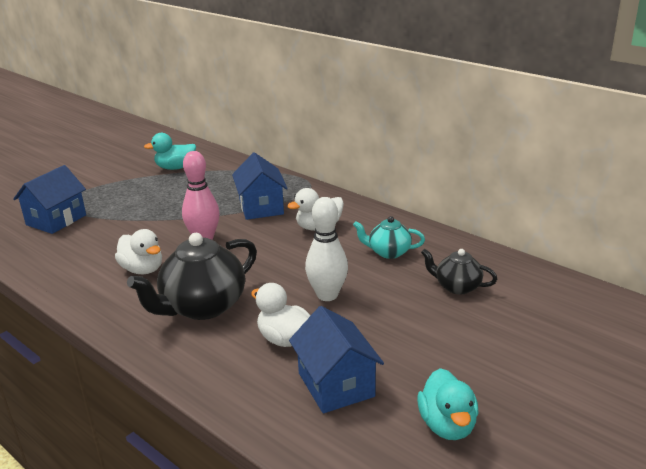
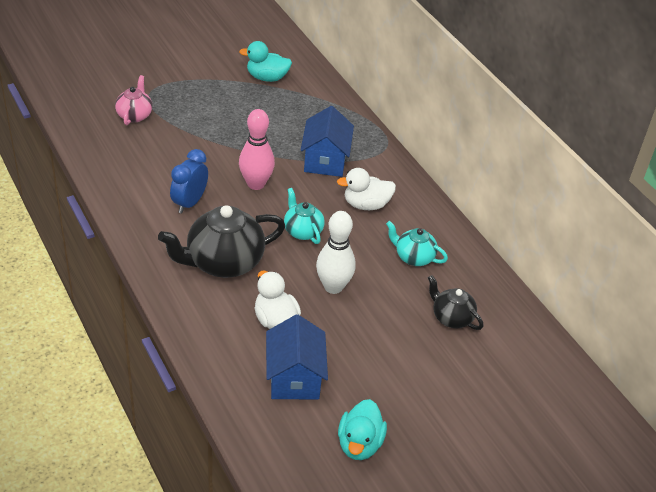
camera: 15 degrees right, 15 degrees up
blue house [13,165,86,234] -> pink teapot [115,75,153,125]
white duck [115,229,162,274] -> blue clock [170,149,208,214]
none -> turquoise teapot [284,188,325,244]

